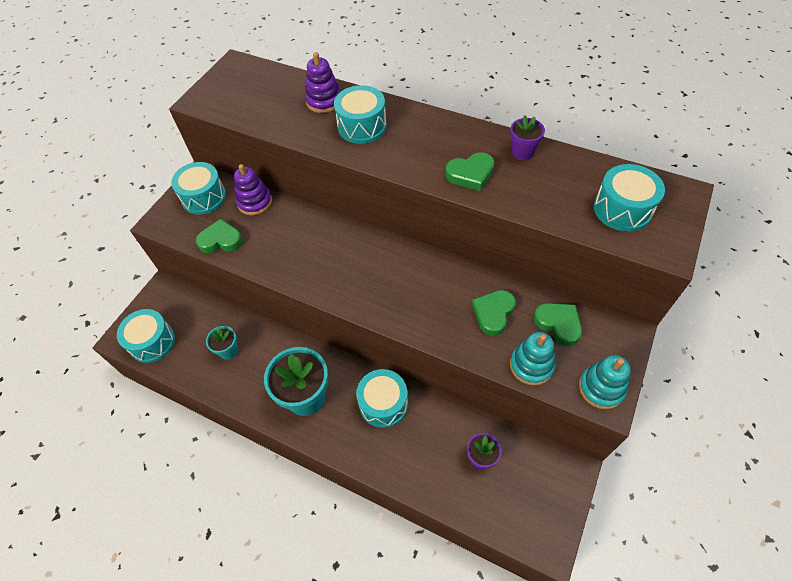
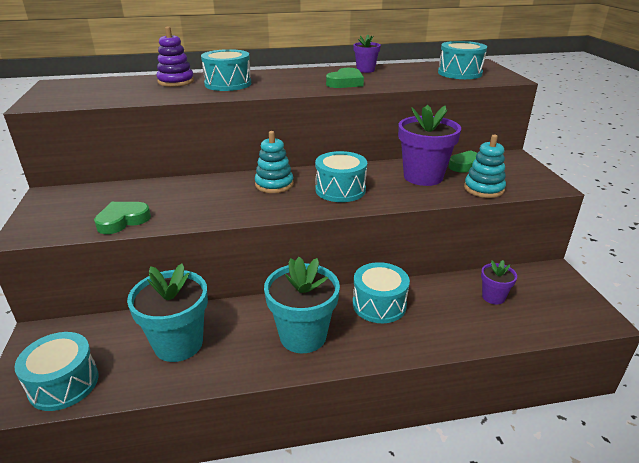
camera: 40 degrees left, 25 degrees down
turquoise drum [171,162,226,215] -> turquoise drum moved to [315,151,367,202]
turquoise flower pot [206,326,238,360] -> turquoise flower pot [127,263,208,362], size x1.93
purple stacking toy [234,164,272,215] -> none
green heart [472,290,516,336] -> purple flower pot [398,105,461,186]
turquoise stacking toy [579,355,631,409] -> turquoise stacking toy moved to [255,131,294,193]

